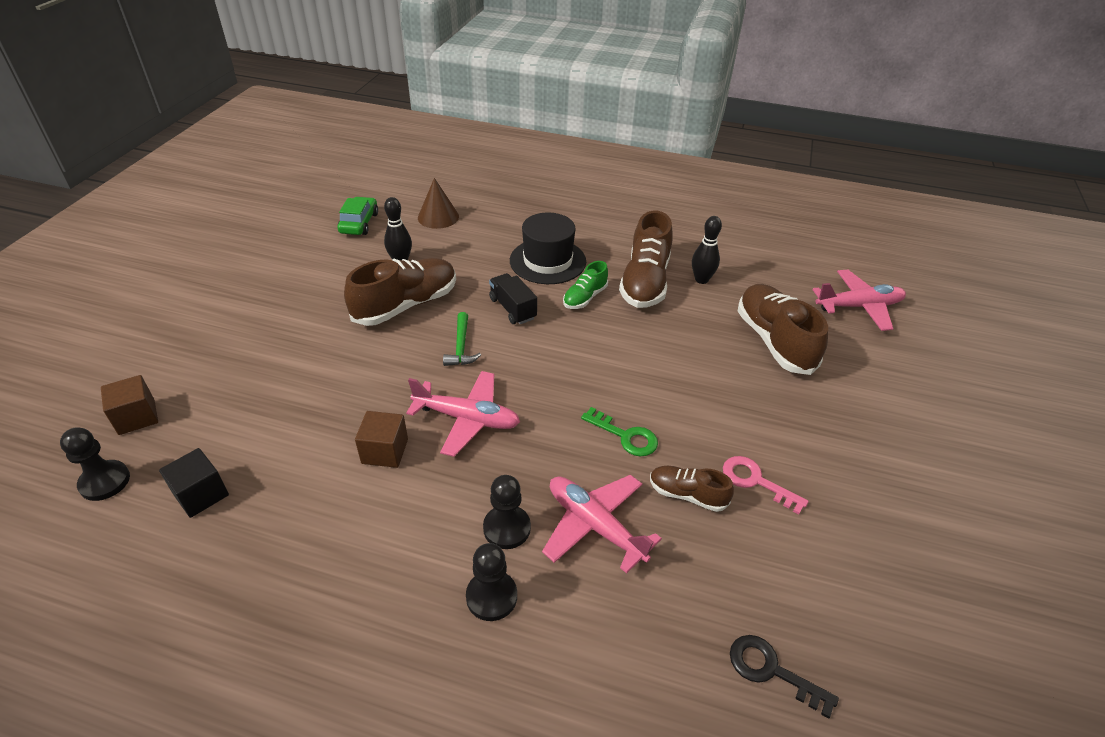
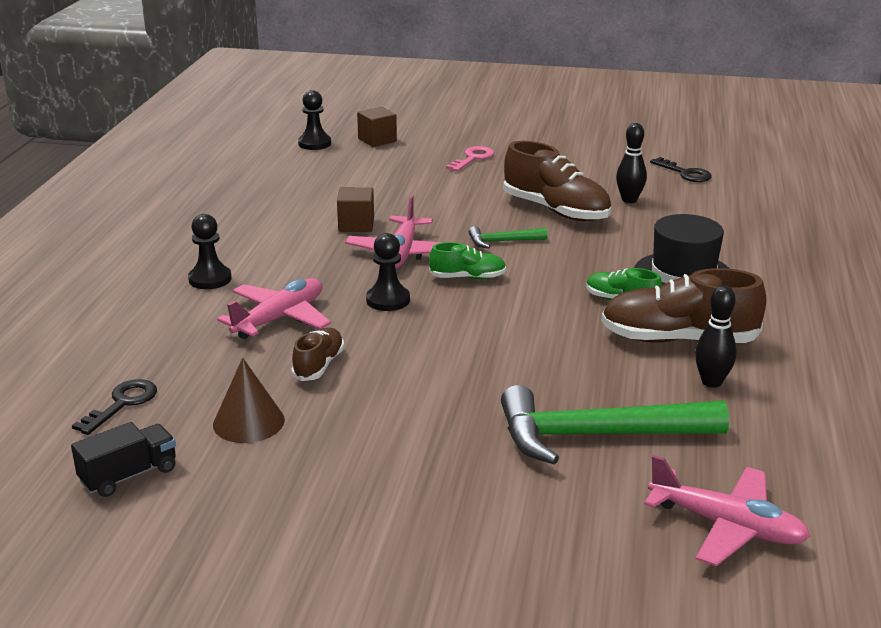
camera: 85 degrees right, 15 degrees down
black cube [159,448,229,518] -> none
green car [337,197,378,235] -> black key [650,157,712,182]
brown cone [418,178,459,229] -> brown cone moved to [213,358,285,443]
black pawn [483,475,531,549] -> black pawn moved to [366,233,410,311]
black truck [489,273,537,324] -> black truck moved to [71,422,176,497]
green key [581,407,658,457] -> none
pink key [723,456,809,514] -> pink key moved to [446,146,494,171]
brown shoe [738,284,828,375] -> green hammer [501,385,729,464]
pink plane [812,270,906,331] -> pink plane turned 45 degrees counterclockwise [644,455,811,566]
none -> green shoe [429,242,506,279]

